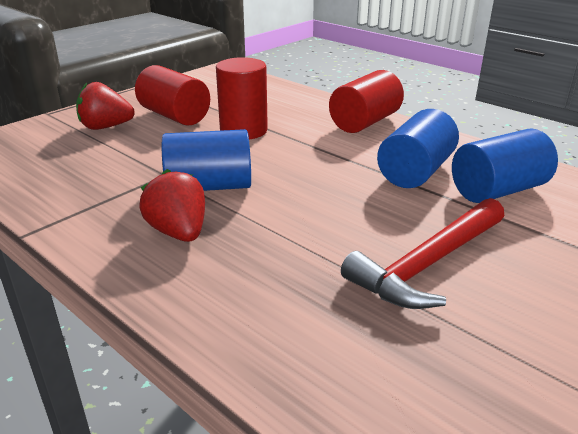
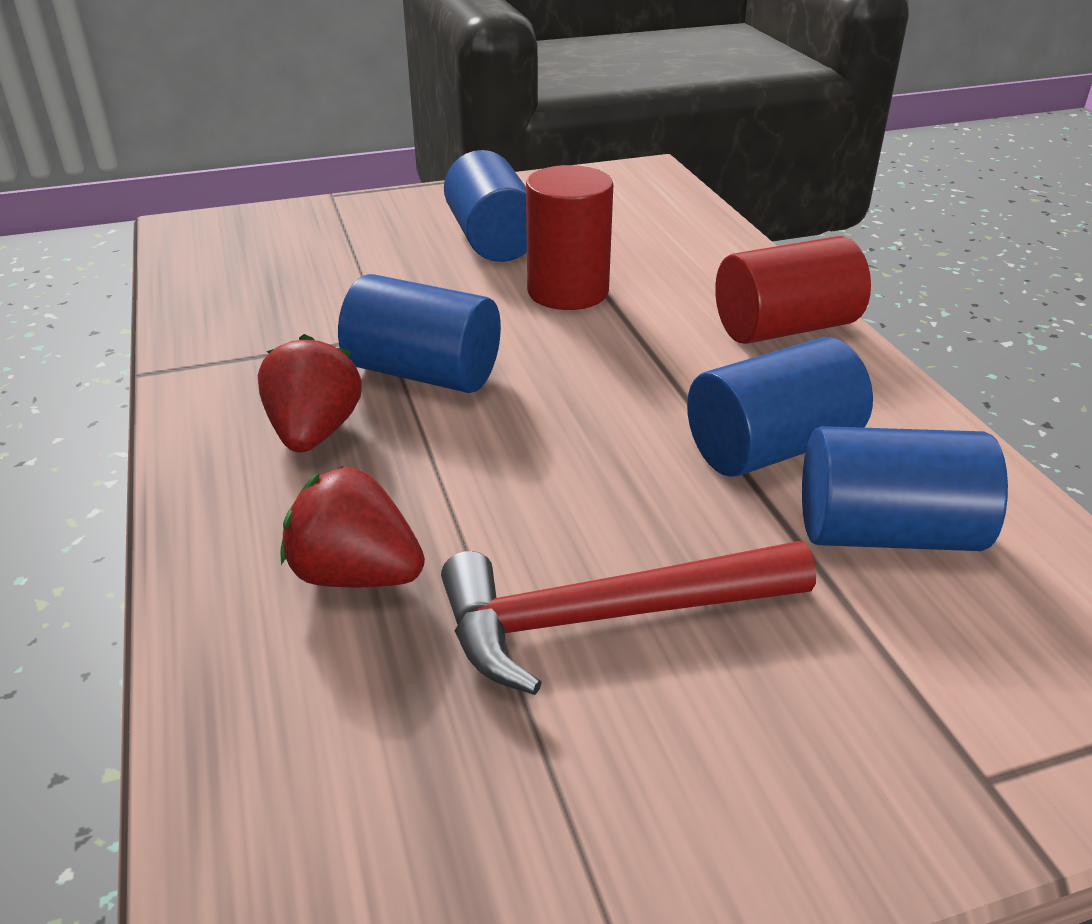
camera: 30 degrees right, 5 degrees up
red strawberry [76,82,135,130] -> red strawberry moved to [280,466,425,588]
red cylinder [135,65,210,126] -> blue cylinder [444,150,527,262]

